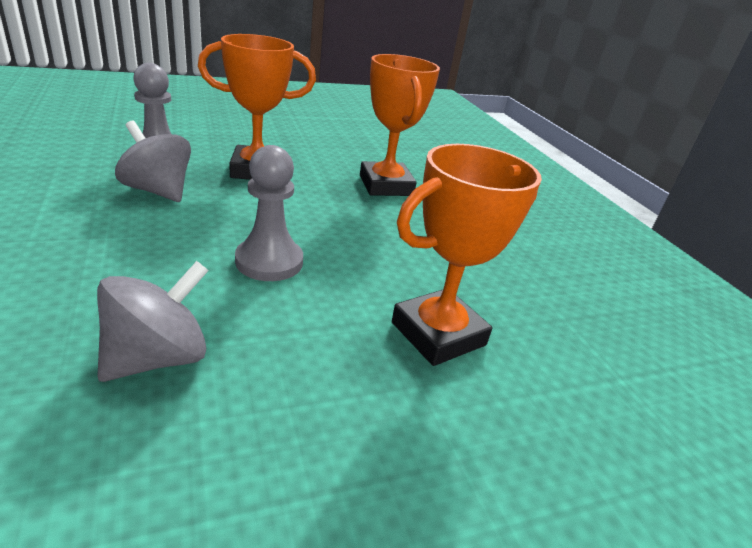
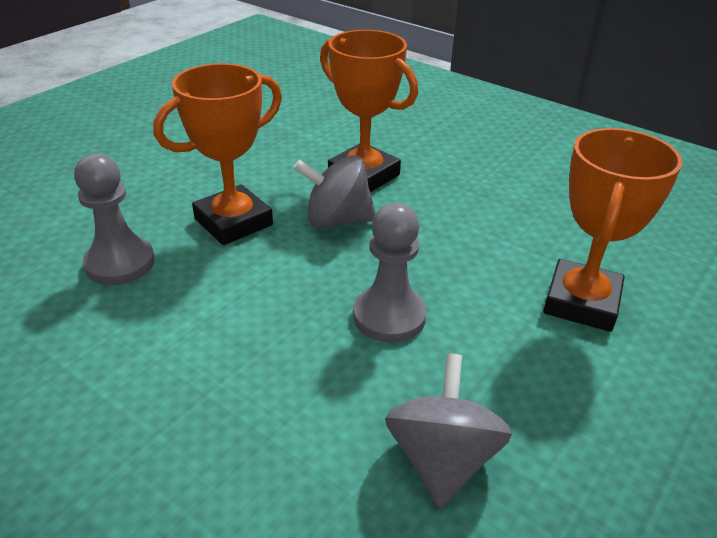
camera: 30 degrees left, 5 degrees up
grey spinning top [115,120,191,202] -> grey spinning top moved to [293,155,376,228]

